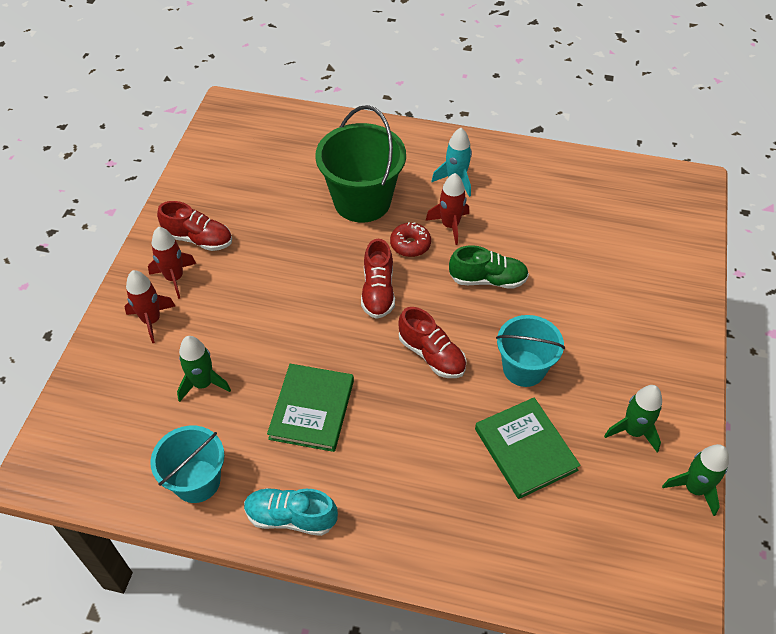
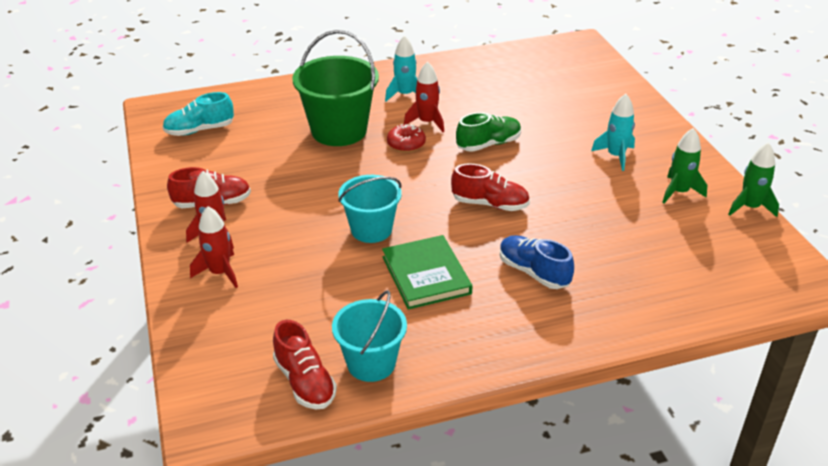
camera: 30 degrees left, 15 degrees down
green rocket [177,336,231,402] -> none
turquoise shoe [244,488,338,536] -> turquoise shoe moved to [162,92,234,136]
red shoe [361,239,395,319] -> red shoe moved to [273,320,337,409]
green book [475,397,581,499] -> none
turquoise bucket [496,315,565,387] -> turquoise bucket moved to [338,175,402,243]
none -> blue shoe [500,235,574,289]
none -> turquoise rocket [591,94,635,171]

